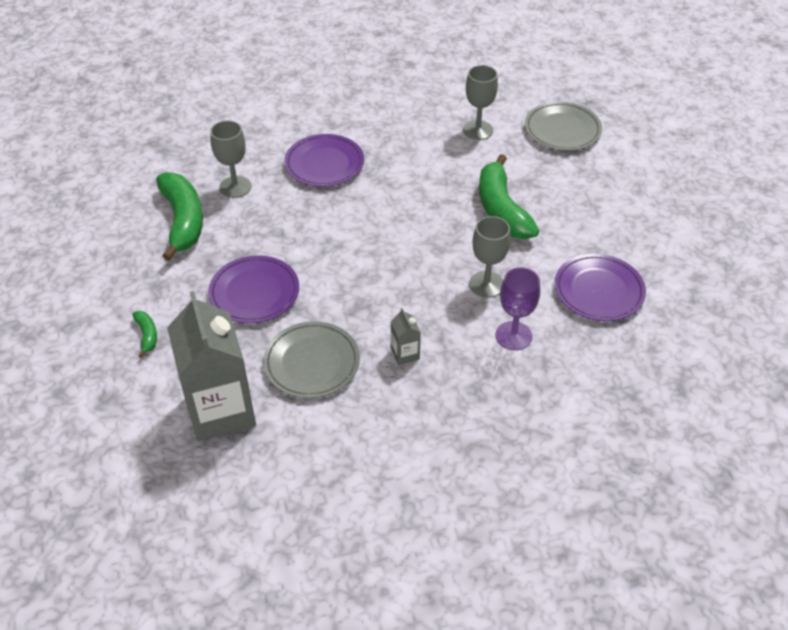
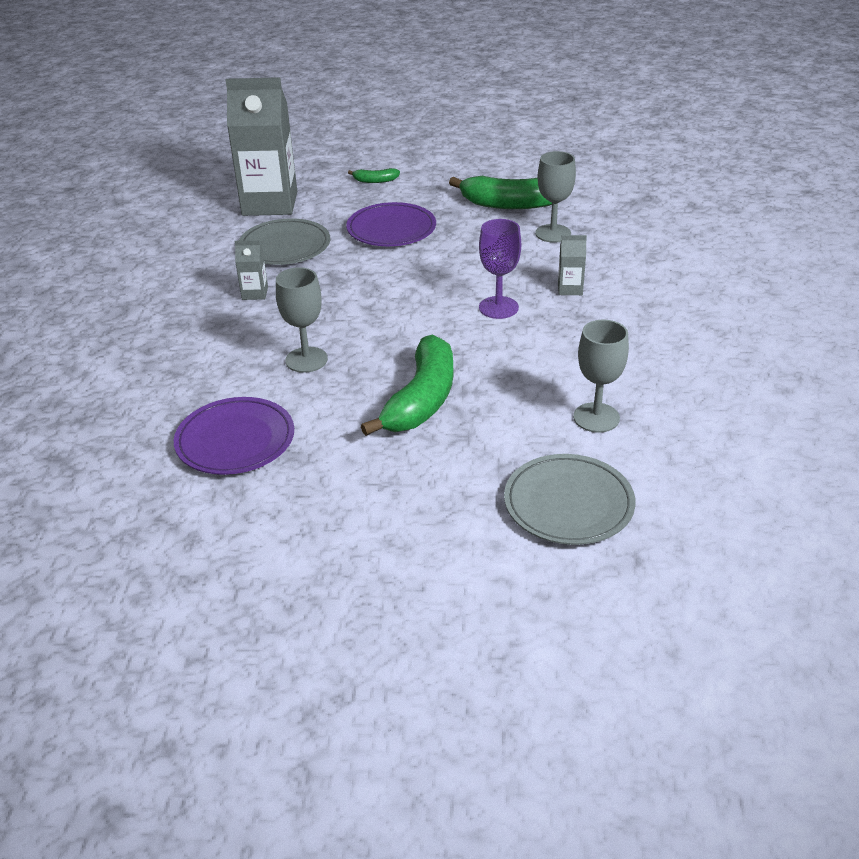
camera: 110 degrees right, 10 degrees down
purple plate [284,134,364,187] -> grey carton [558,235,587,295]
green banana [479,154,539,239] -> green banana turned 105 degrees clockwise [361,334,453,436]
purple goblet [495,267,540,350] -> purple goblet moved to [479,219,521,319]

